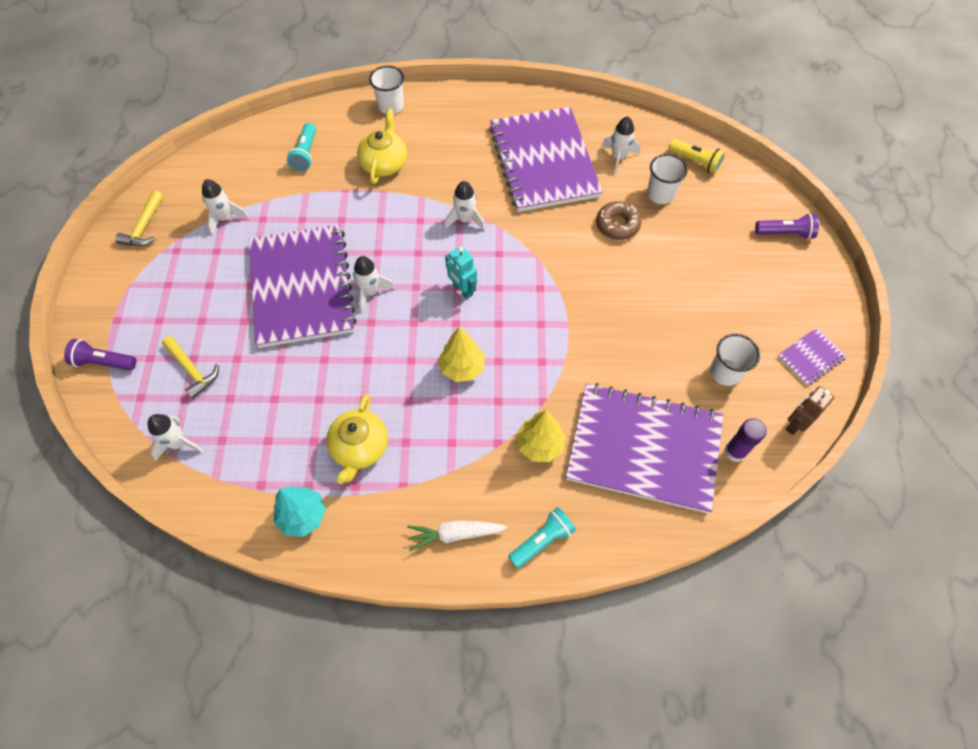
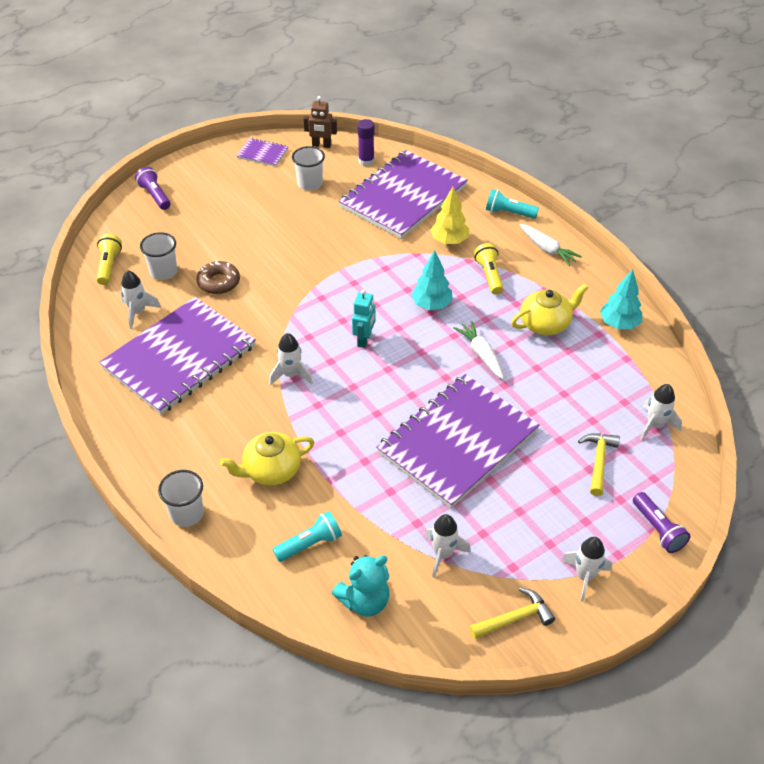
camera: 125 degrees left, 15 degrees down
white rocket [353,256,395,312] -> white rocket moved to [561,537,612,602]
yellow tree [438,327,485,382] -> turquoise tree [411,250,453,310]
purple notebook [566,383,723,513] -> purple notebook turned 60 degrees clockwise [339,150,468,239]
none -> turquoise teddy bear [332,555,389,617]
none -> white carrot [454,321,504,379]
none -> yellow flashlight [474,243,504,295]

